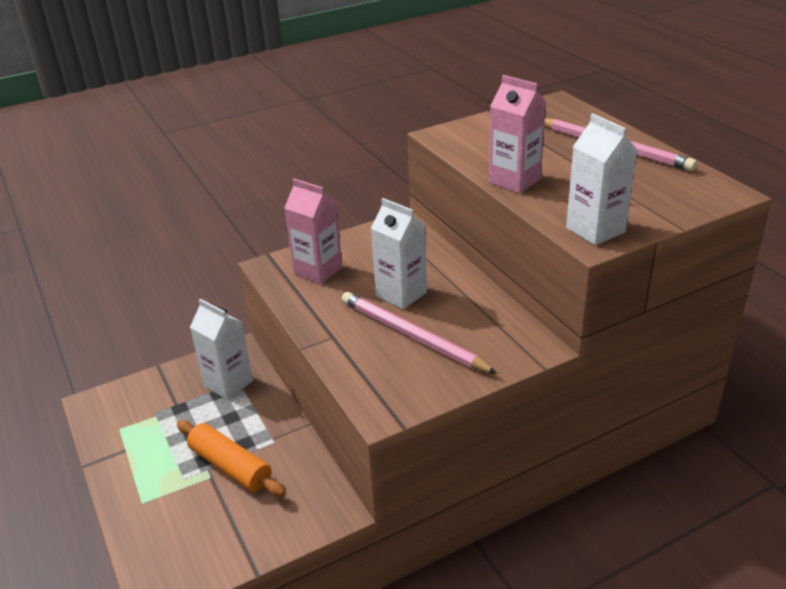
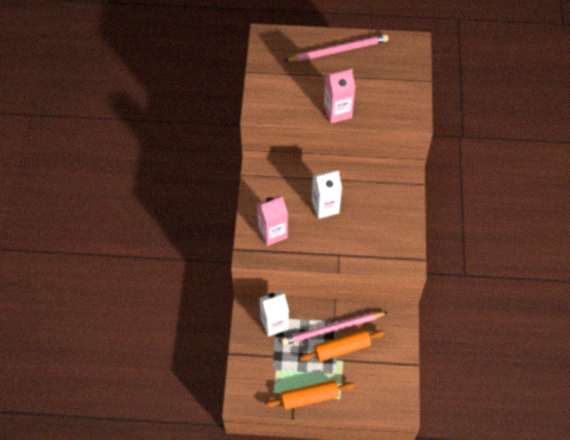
camera: 60 degrees left, 25 degrees up
pink pencil [342,292,497,374] -> pink pencil moved to [281,312,388,345]
white carton [566,114,638,246] -> none
none -> orange rolling pin [264,380,355,410]

